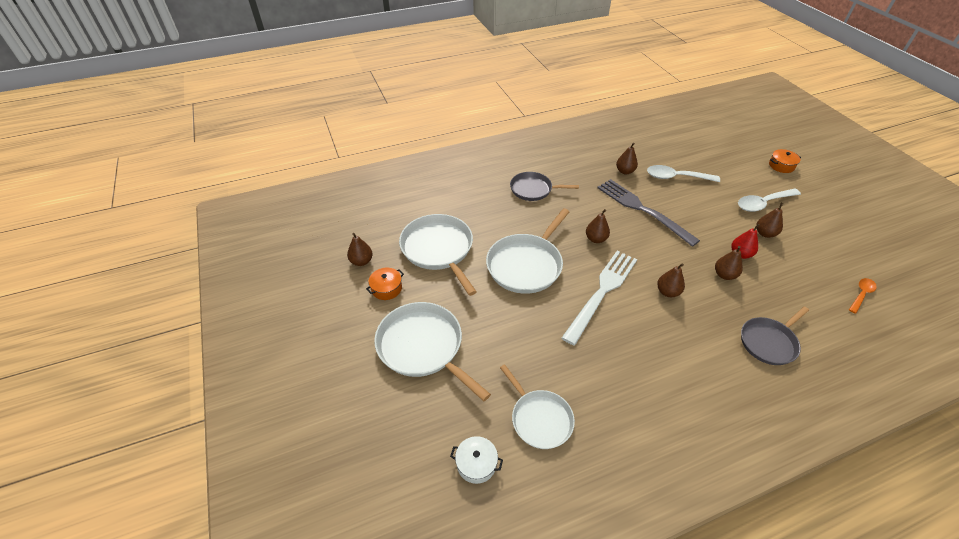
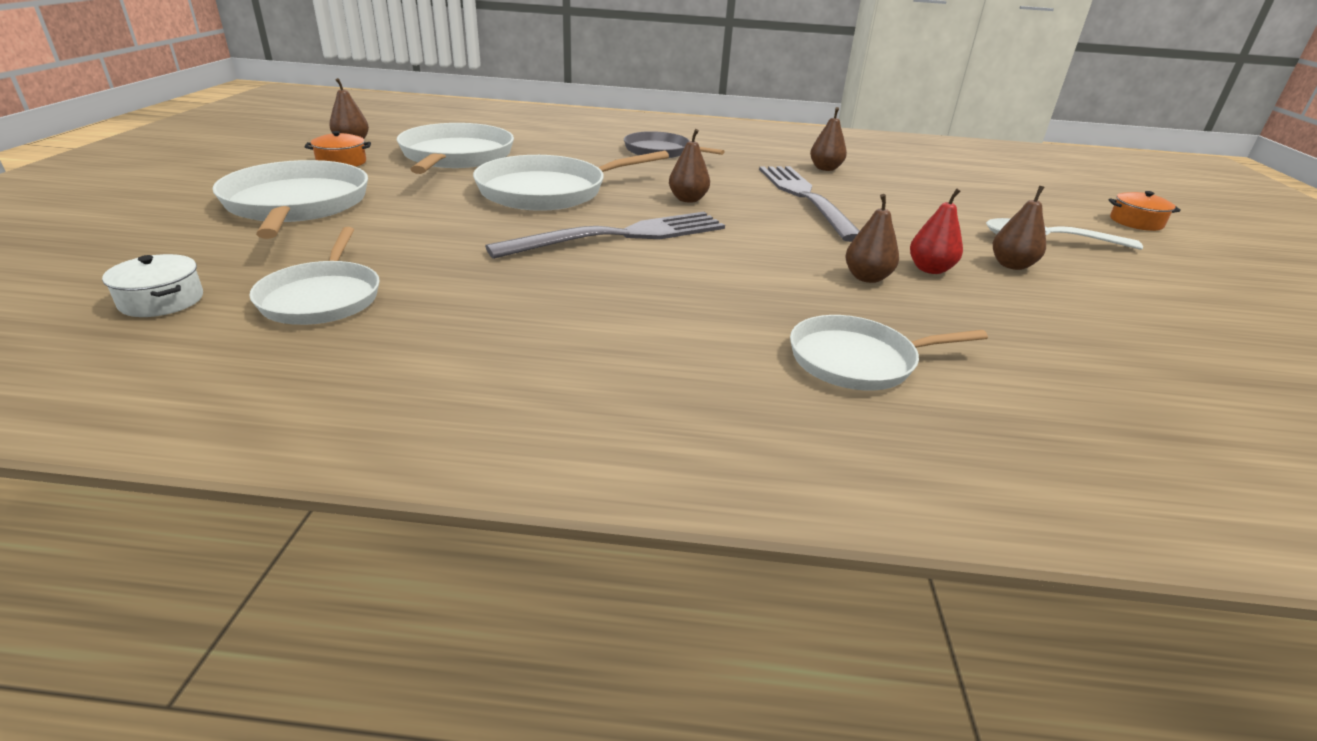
camera: 25 degrees right, 15 degrees down
white fork [562,251,637,345] -> grey fork [485,212,725,259]
white spoon [647,165,720,182] -> none
brown pear [657,263,685,297] -> none
grey pan [741,306,809,365] -> white pan [790,315,988,390]
orange spoon [849,278,877,314] -> none

